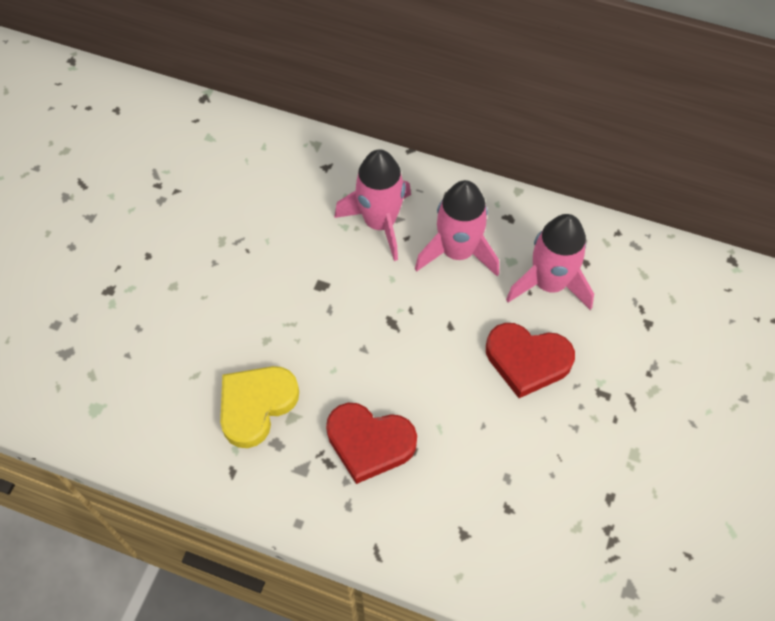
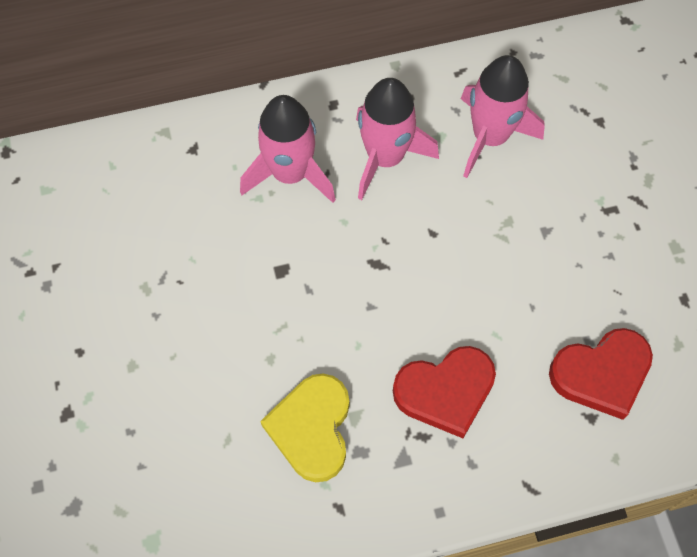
camera: 35 degrees left, 5 degrees up
red heart [486,323,575,398] -> red heart moved to [549,328,653,420]

